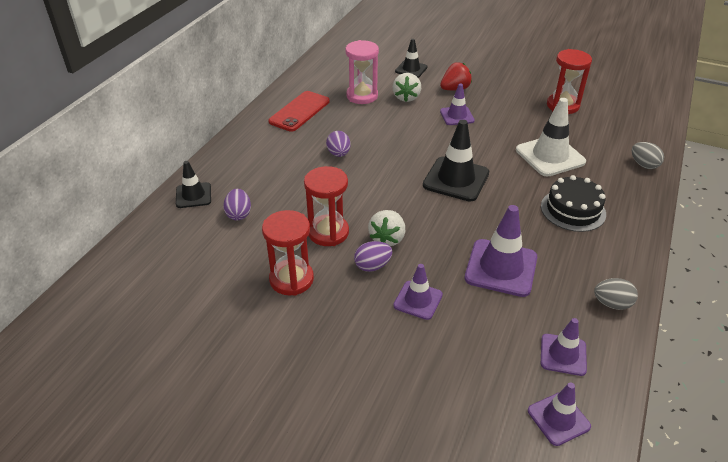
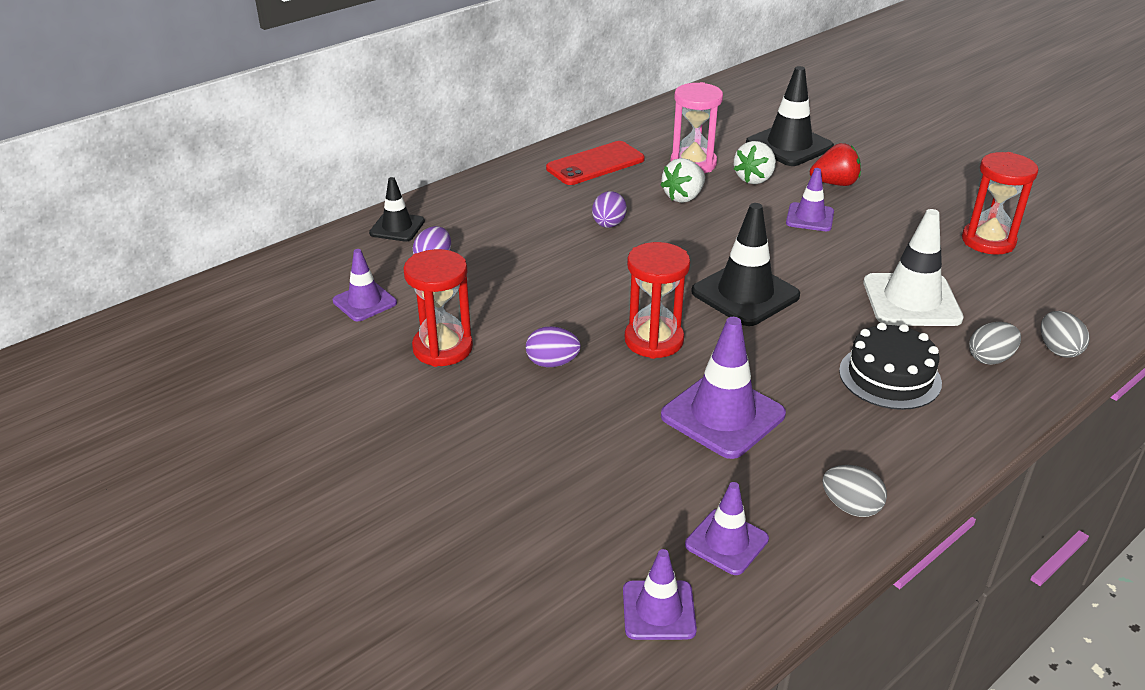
camera: 25 degrees right, 5 degrees down
red hourglass [304,166,349,246] -> red hourglass moved to [625,242,690,359]
white strawberry [368,210,405,246] -> white strawberry moved to [660,158,705,203]
purple traffic cone [393,264,443,320] -> purple traffic cone moved to [333,249,397,321]
black traffic cone [395,39,428,78] -> black traffic cone [746,66,834,166], size x1.68
none -> grey egg [969,322,1021,365]

